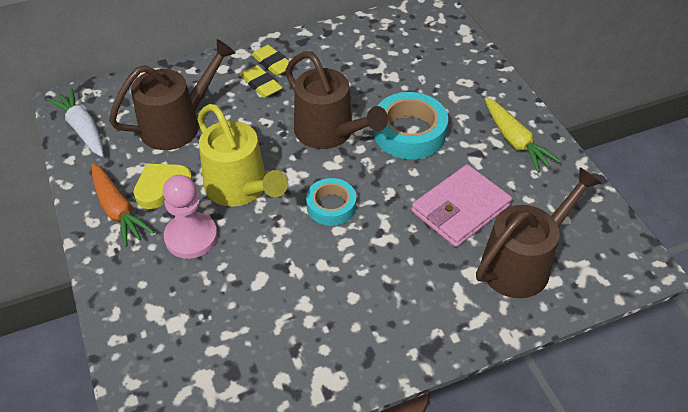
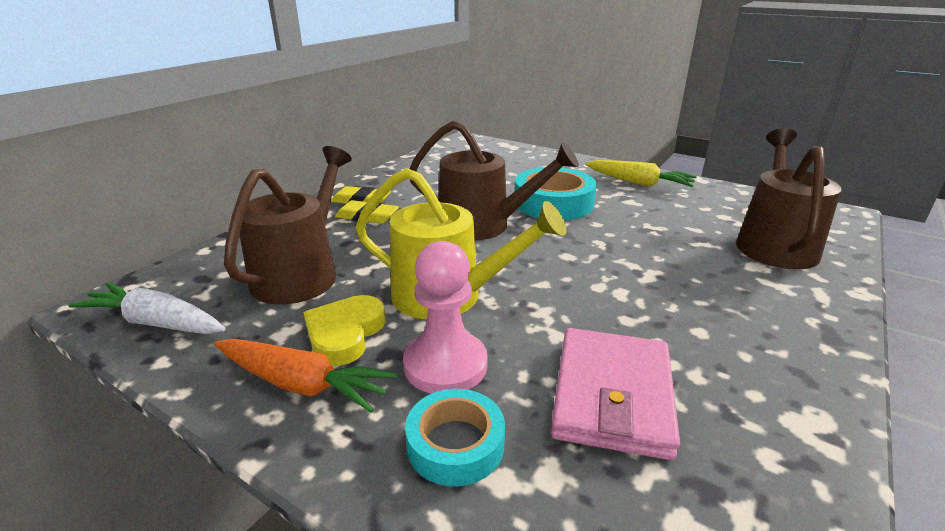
camera: 35 degrees left, 20 degrees down
turquoise tape [306,178,356,226] -> turquoise tape moved to [405,389,505,486]
pink wallet [412,164,512,247] -> pink wallet moved to [551,328,680,460]

